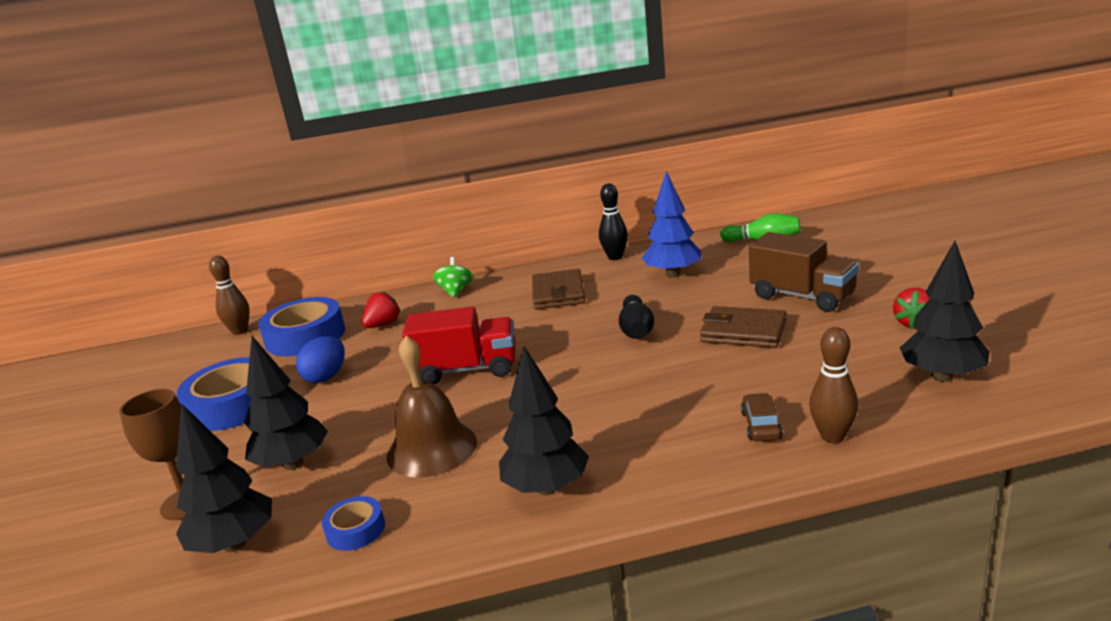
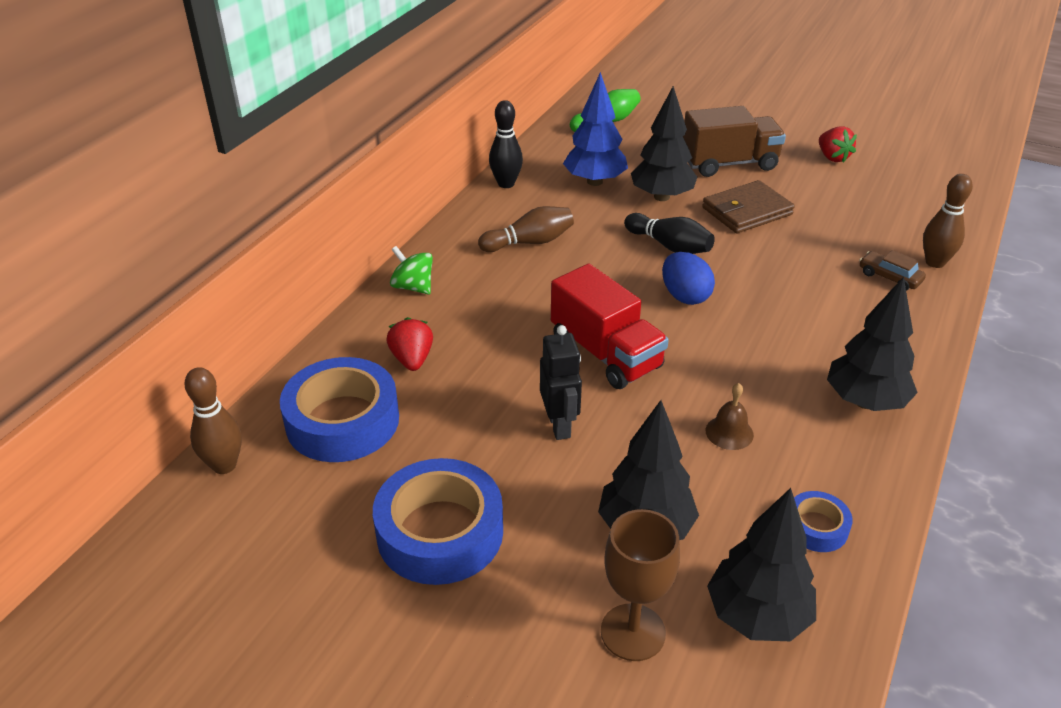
camera: 55 degrees left, 15 degrees up
blue egg [296,336,345,383] -> blue egg moved to [662,252,715,305]
brown bell [387,336,477,477] -> brown bell [706,383,754,450], size x0.48
red truck [402,306,516,385] -> red truck turned 105 degrees clockwise [551,264,669,389]
brown wallet [532,269,585,310] -> brown bowling pin [478,206,574,252]
black tree [900,241,990,382] -> black tree moved to [631,86,697,201]
none -> black robot [540,325,582,440]

